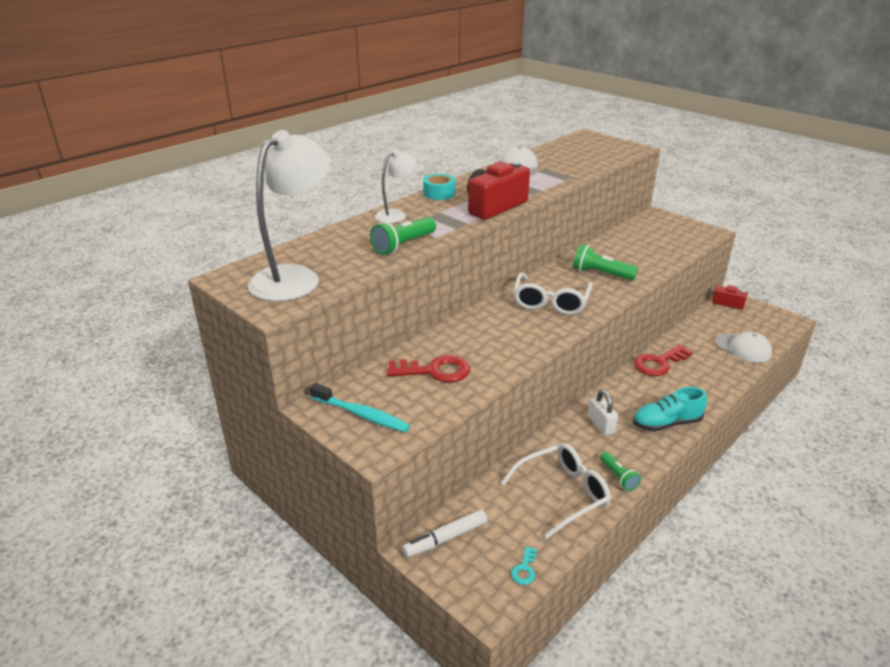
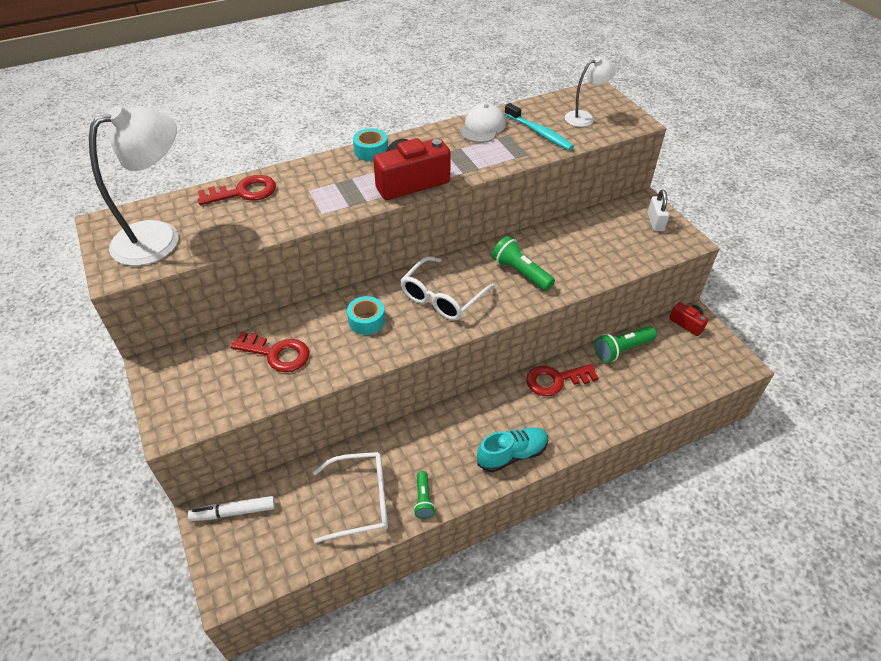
camera: 20 degrees right, 15 degrees up
turquoise toothbrush [310,383,410,432] -> turquoise toothbrush moved to [504,103,574,150]
green flashlight [370,217,436,255] -> green flashlight moved to [594,326,657,363]
white lamp [375,149,417,223] -> white lamp moved to [565,57,616,127]
turquoise key [511,546,537,585] -> none
white padlock [588,389,618,436] -> white padlock moved to [647,190,669,231]
turquoise shoe [633,387,707,431] -> turquoise shoe turned 150 degrees clockwise [477,427,548,472]
white cap [715,332,772,362] -> none
none -> red key [198,175,276,205]
none -> turquoise tape [347,296,385,335]

